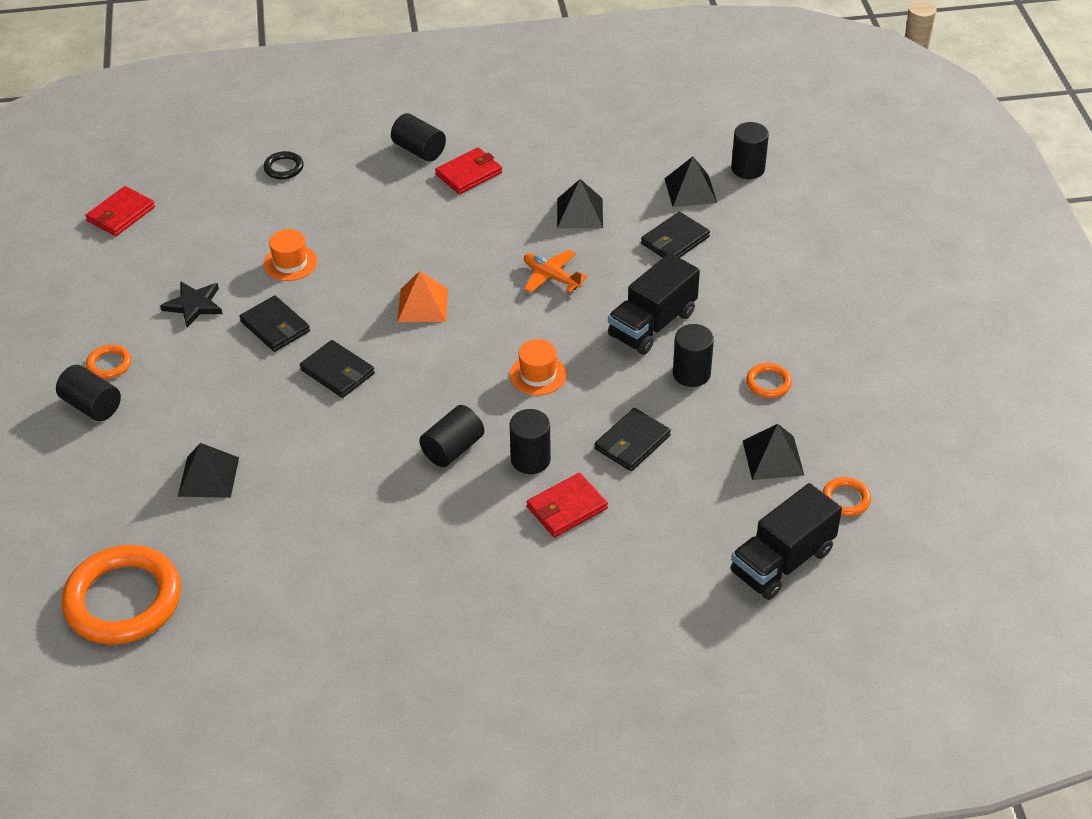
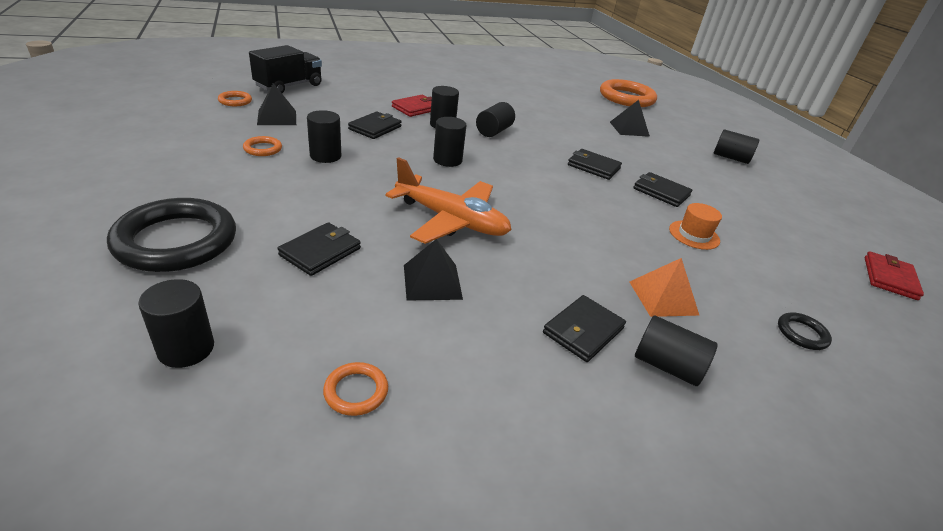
camera: 165 degrees right, 10 degrees down
orange ring [86,345,131,379] -> orange ring moved to [323,362,388,416]
black star [160,281,222,328] -> none
orange pyramid [397,271,448,322] -> orange pyramid moved to [630,258,700,317]
red wallet [435,147,502,194] -> black wallet [543,295,626,362]
orange hat [510,339,567,395] -> black cylinder [433,117,466,167]
orange plane [524,250,588,293] -> orange plane [385,157,512,244], size x1.87
black truck [608,253,700,355] -> none
black pyramid [664,157,717,207] -> none
none -> black ring [107,198,236,272]

